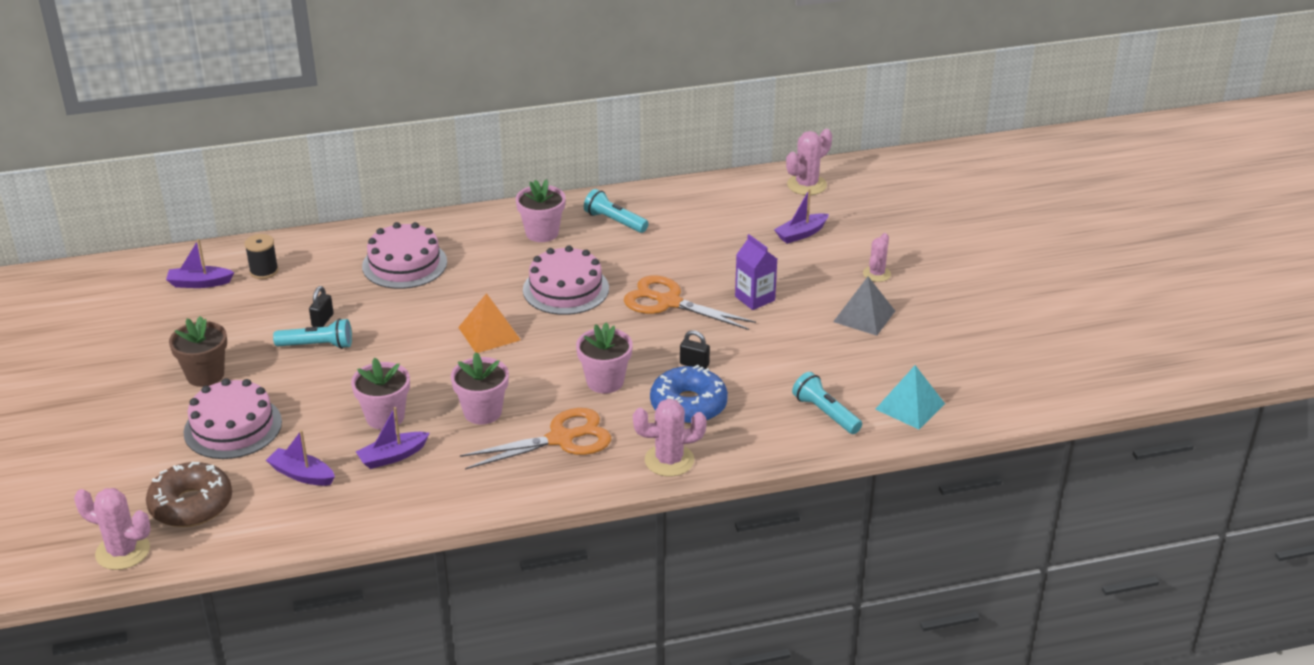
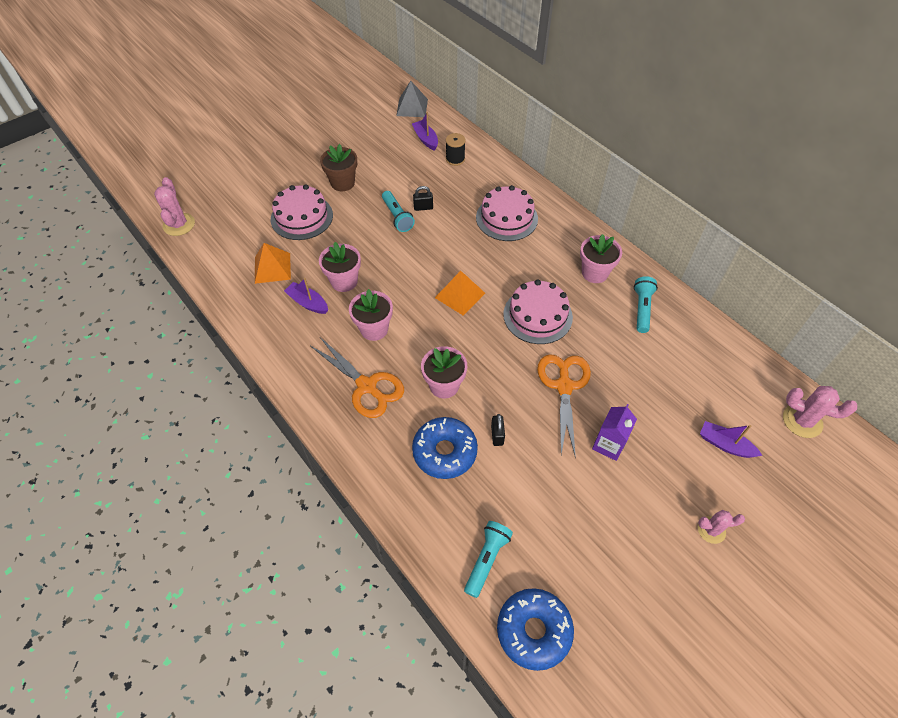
camera: 65 degrees right, 20 degrees up
brown donut [146,462,232,527] -> none
purple boat [266,430,335,486] -> orange pyramid [255,243,291,284]
pink cactus [633,399,707,477] -> none
grey pyramid [833,277,895,336] -> grey pyramid moved to [396,81,428,117]
turquoise pyramid [875,365,945,429] -> blue donut [497,588,574,671]

